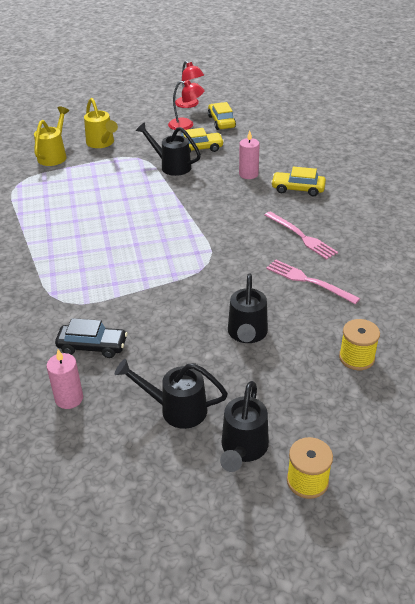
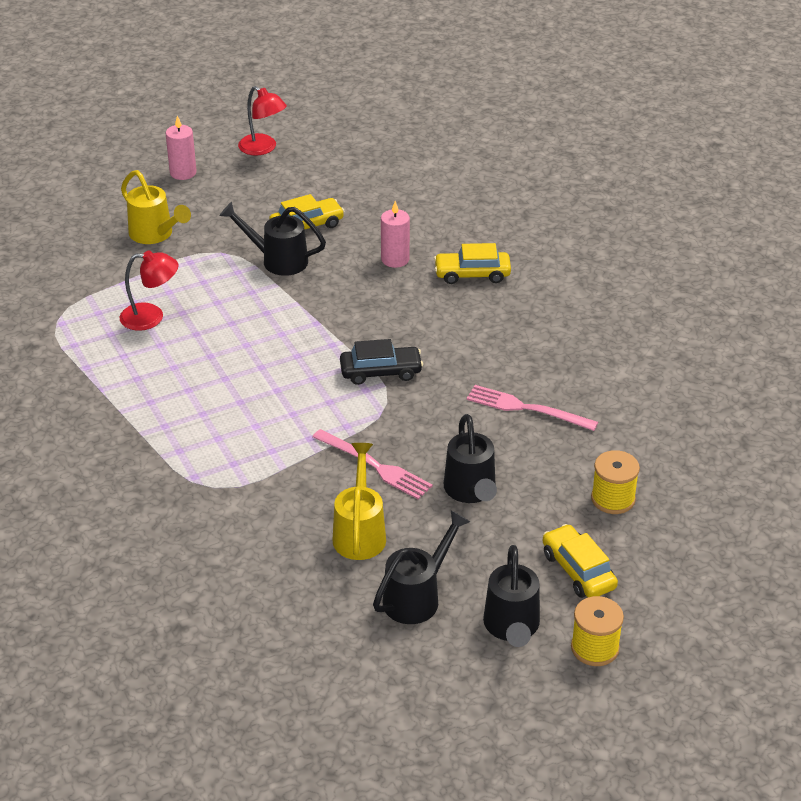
camera: 15 degrees left, 0 degrees up
yellow watering can [34,107,69,166] -> yellow watering can moved to [333,443,386,560]
pink candle [46,349,83,409] -> pink candle moved to [166,115,197,180]
black car [55,318,127,358] -> black car moved to [340,339,423,385]
black watering can [115,359,228,429] -> black watering can turned 135 degrees clockwise [373,510,470,624]
red lamp [168,80,205,130] -> red lamp moved to [120,250,178,331]
yellow car [208,102,236,130] -> yellow car moved to [543,524,618,598]
pink fork [265,211,338,260] -> pink fork moved to [313,429,433,500]

